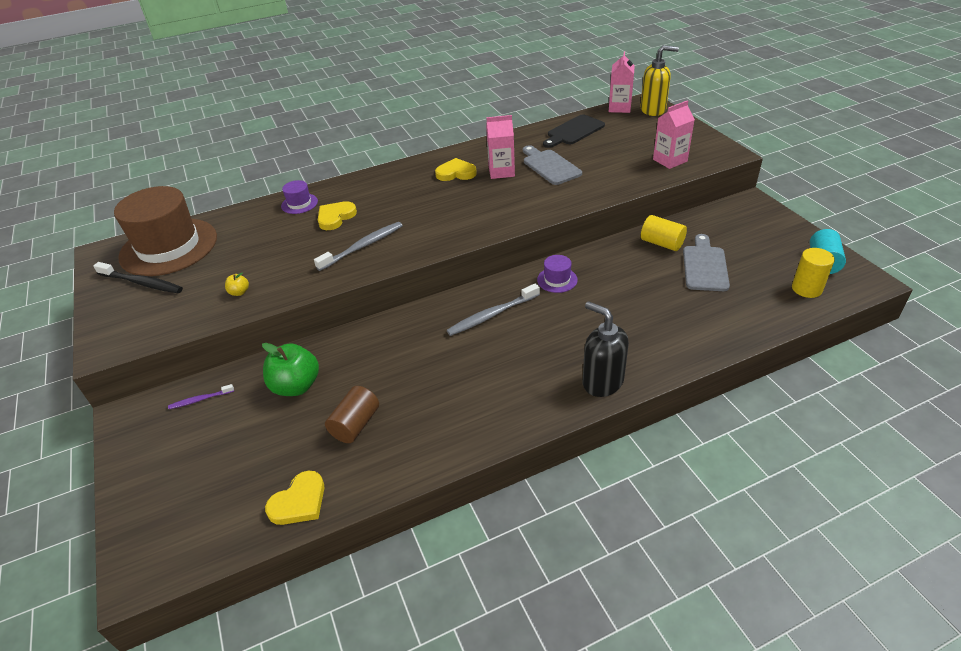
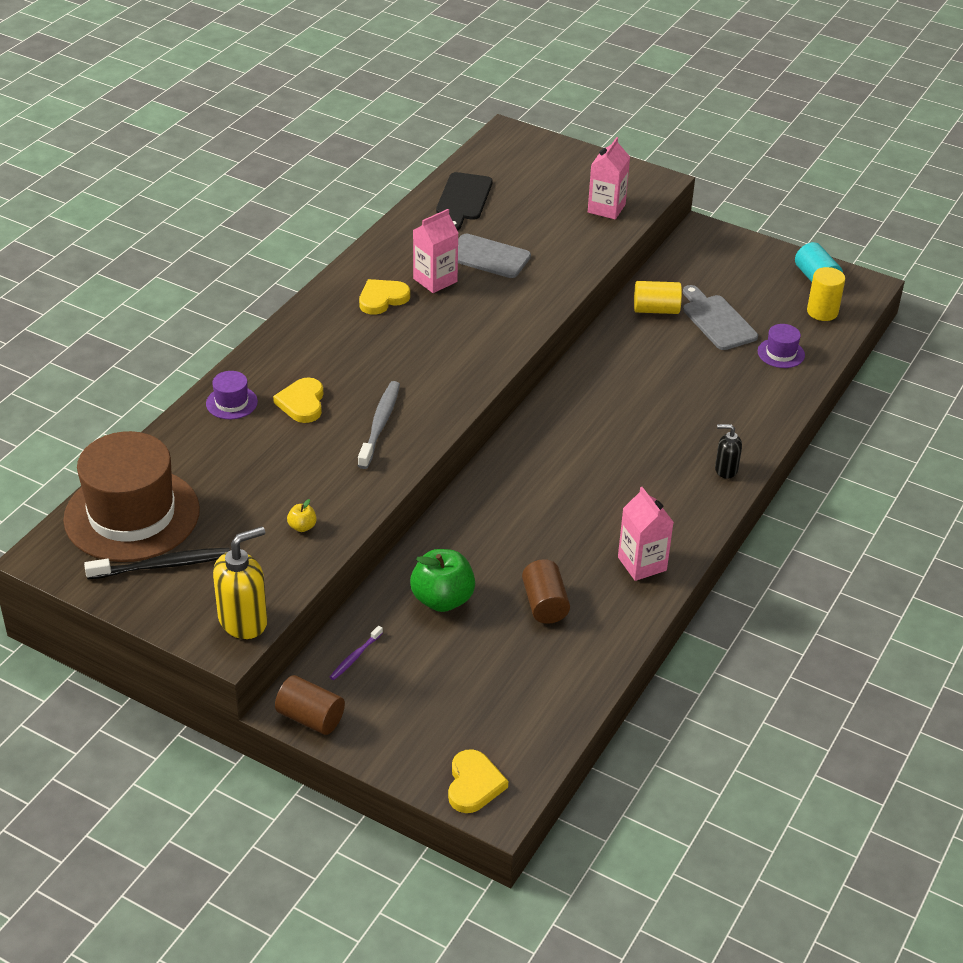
camera: 40 degrees left, 0 degrees up
yellow heart [265,471,324,525] -> yellow heart moved to [448,749,508,813]
grey toothbrush [447,283,540,336] -> none
purple hat [537,255,578,293] -> purple hat moved to [758,324,805,368]
black soap dispenser [583,301,629,397] -> black soap dispenser [715,424,742,479], size x0.58
pink carton [609,52,635,113] -> pink carton moved to [618,487,674,581]
yellow soap dispenser [640,45,679,116] -> yellow soap dispenser moved to [213,526,268,639]
none -> brown cylinder [275,675,345,735]

